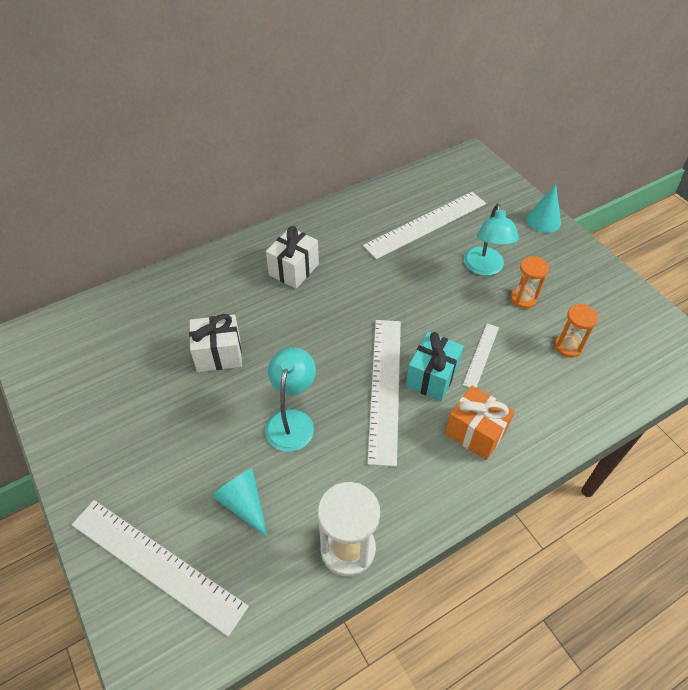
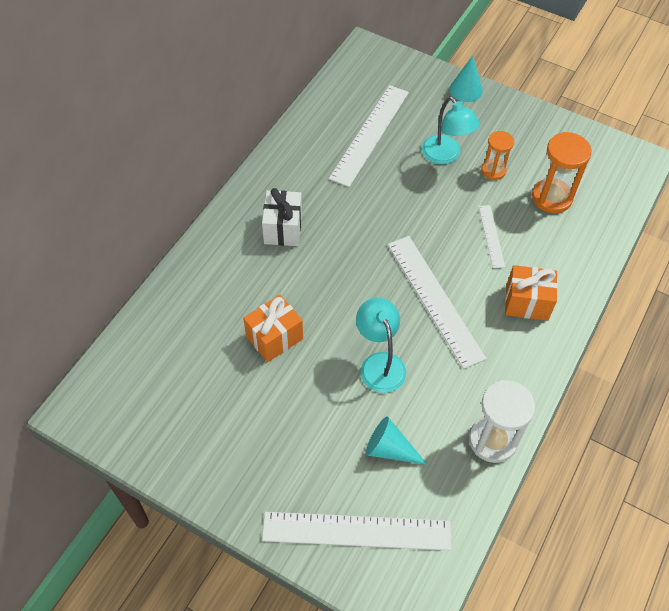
camera: 30 degrees left, 5 degrees up
white gift [189,314,242,372] -> orange gift [243,295,303,362]
turquoise gift [406,332,464,401] -> none
orange hourglass [555,304,598,357] -> orange hourglass [532,132,592,213], size x1.61

